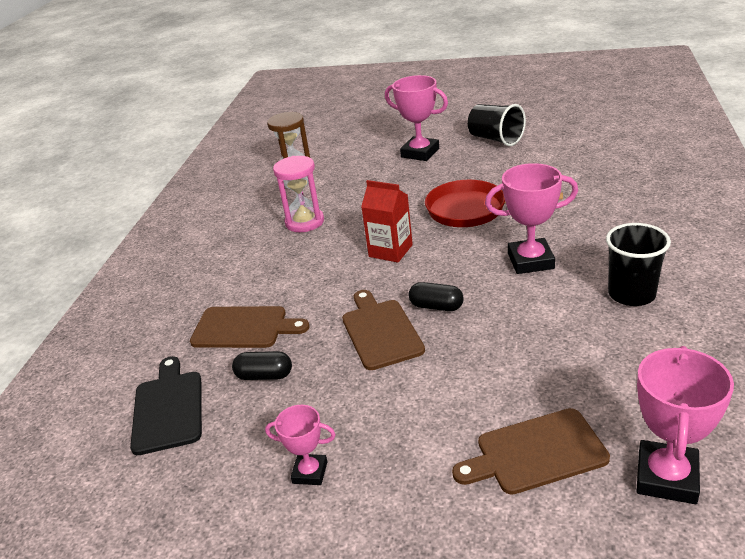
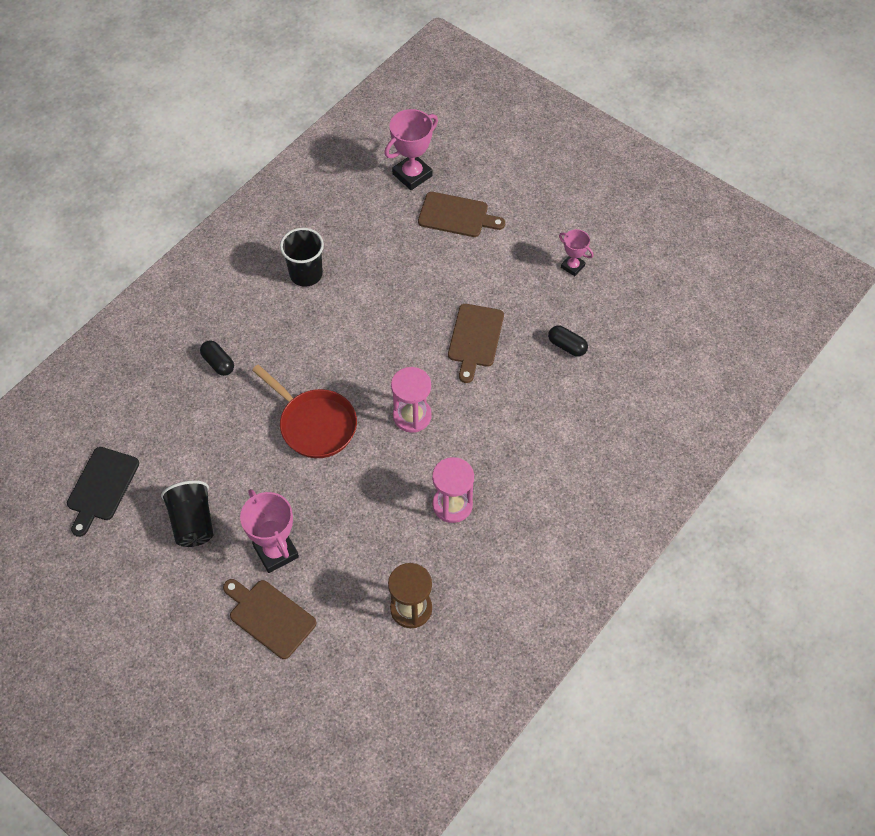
camera: 155 degrees left, 25 degrees up
black cutting board [130,356,202,455] -> black cutting board moved to [67,447,139,537]
brown cutting board [190,306,309,348] -> brown cutting board moved to [223,579,316,659]
red carton [361,180,413,263] -> pink hourglass [391,367,432,433]
black capsule [408,282,464,311] -> black capsule moved to [200,341,234,376]
pink trophy [485,163,578,274] -> none

